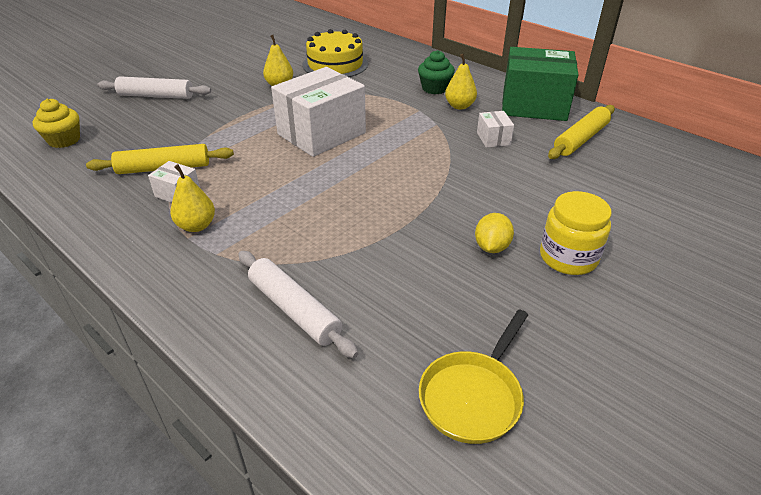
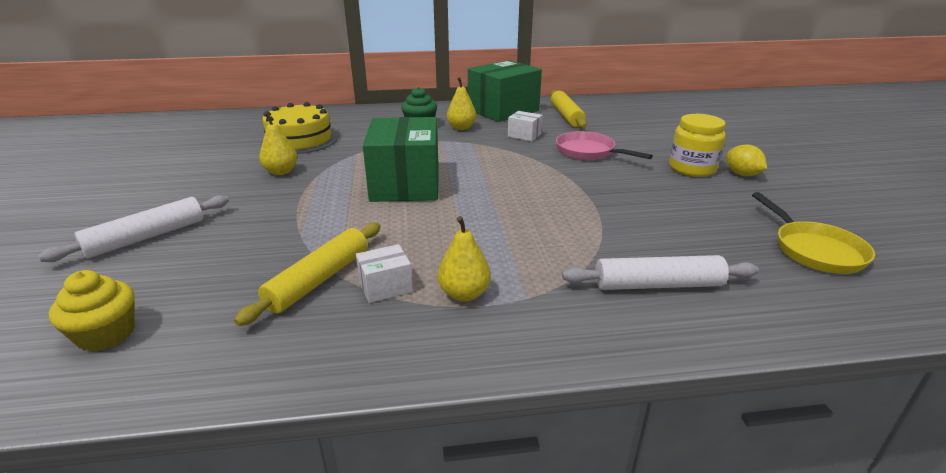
camera: 50 degrees left, 10 degrees down
white box [271,67,366,157] -> green box [363,117,439,202]
yellow lemon [475,213,514,253] -> yellow lemon moved to [727,145,767,176]
none -> pink pan [556,131,653,160]

